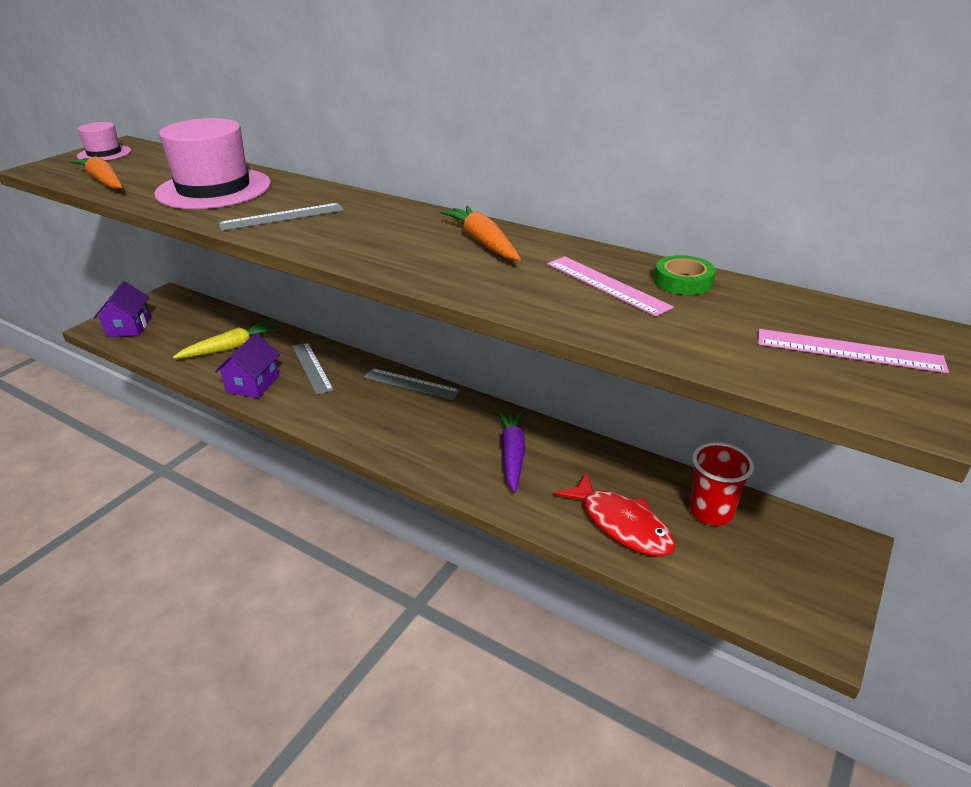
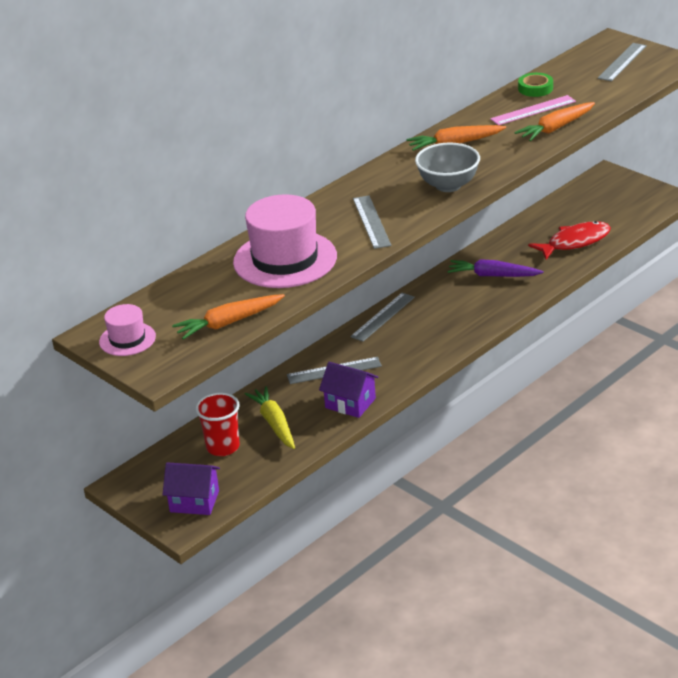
camera: 75 degrees left, 0 degrees up
red cup [690,442,754,526] -> red cup moved to [195,393,240,456]
pink ruler [758,329,949,373] -> grey ruler [598,43,647,81]
none -> grey bowl [415,143,480,192]
none -> orange carrot [514,102,595,141]

